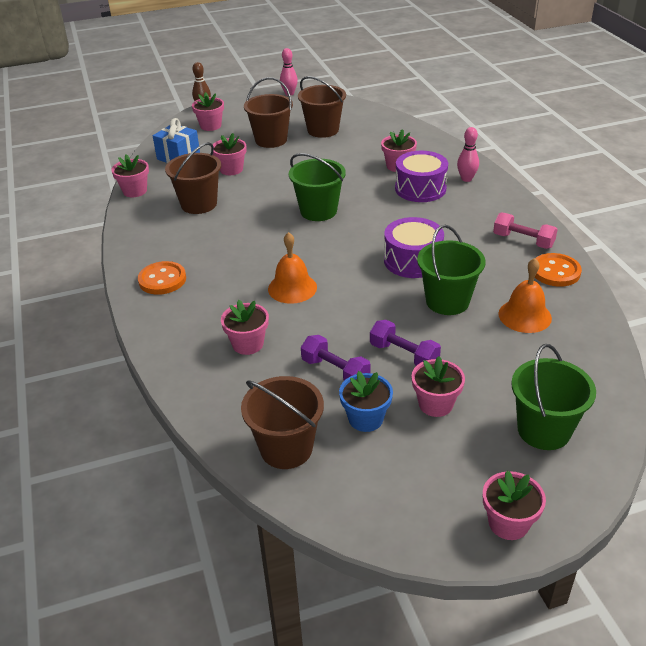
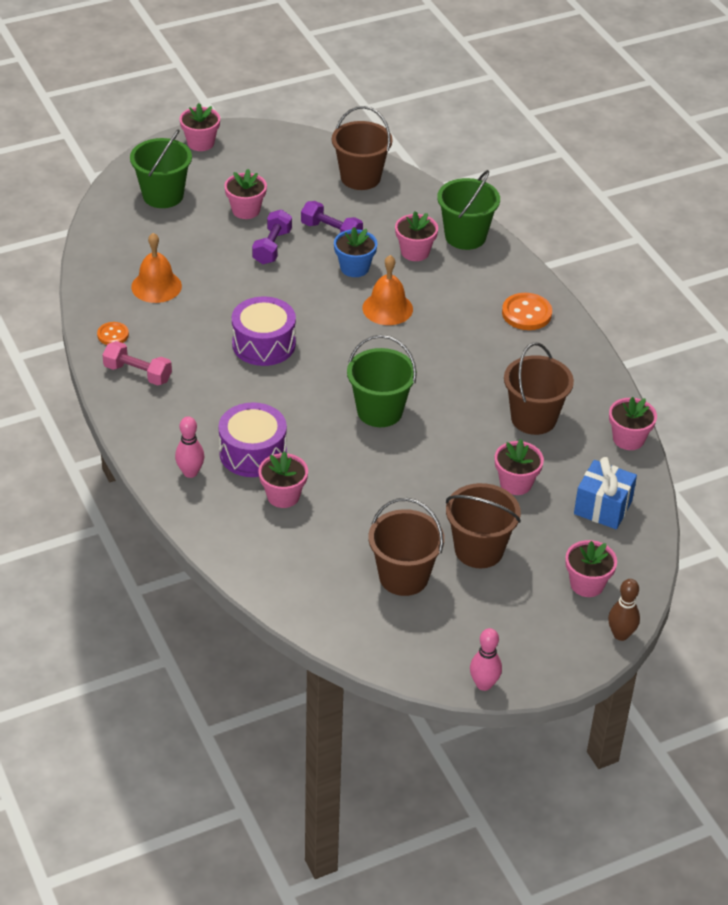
camera: 170 degrees right, 5 degrees up
blue flower pot [339,371,393,432] -> blue flower pot moved to [334,227,378,277]
purple dumbbell [370,320,441,366] -> purple dumbbell turned 75 degrees clockwise [252,210,292,264]
green bucket [417,225,485,315] -> green bucket moved to [437,170,500,250]
orange button [535,253,582,287] -> orange button [97,322,129,345], size x0.61

